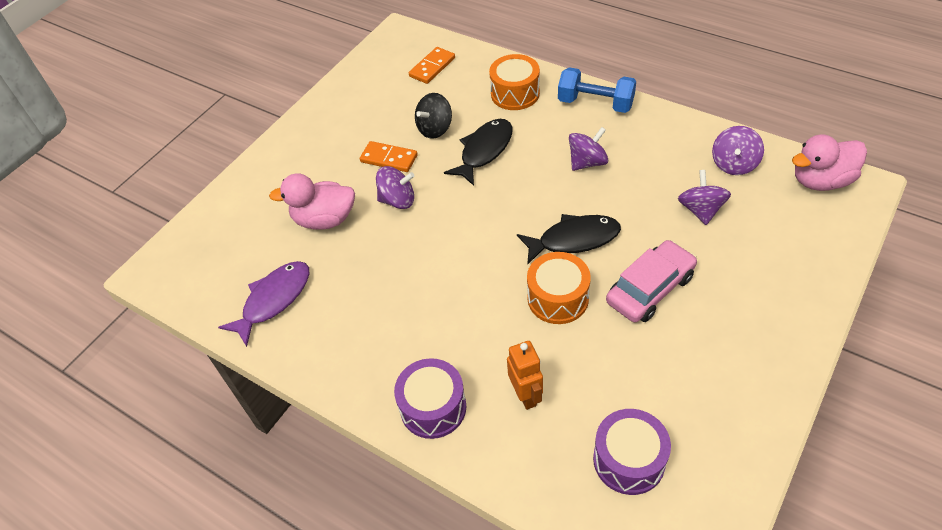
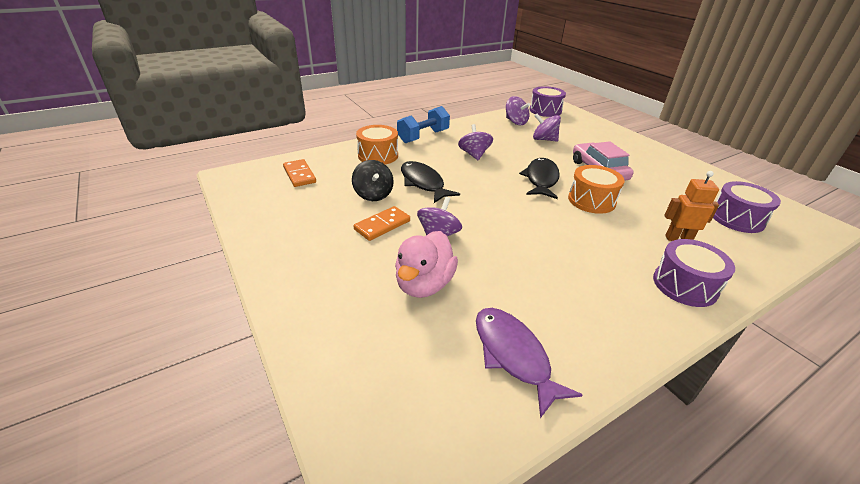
camera: 70 degrees left, 15 degrees down
pink duck [792,134,867,191] -> purple drum [530,86,566,117]

